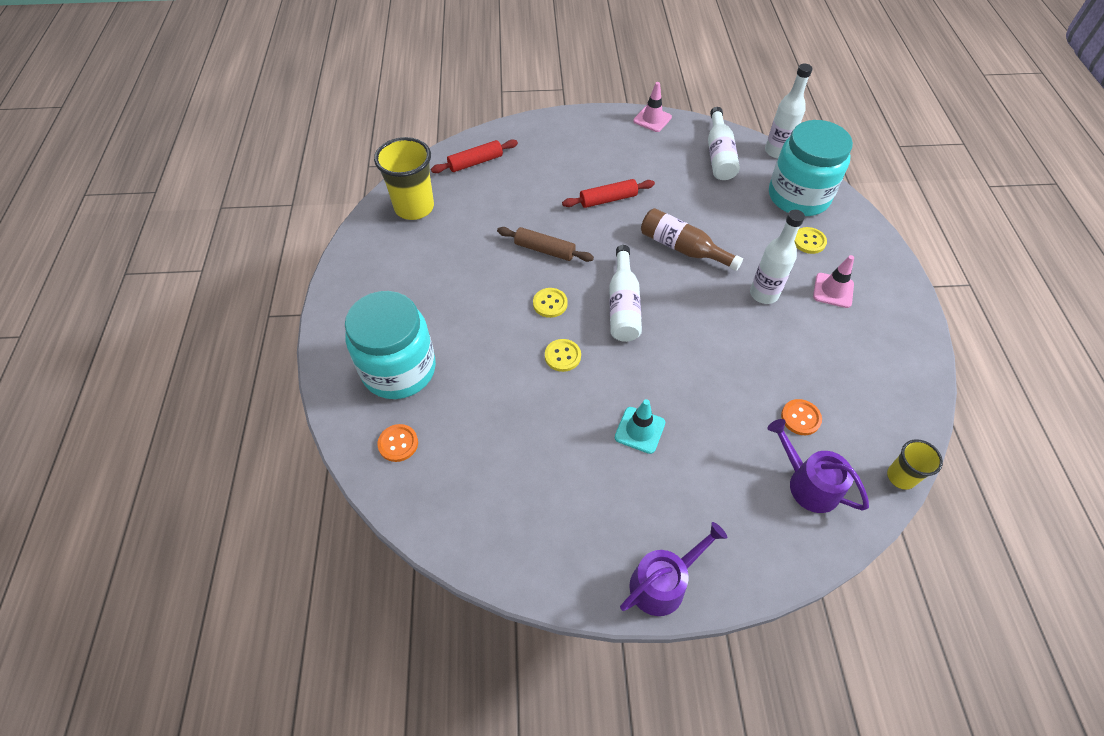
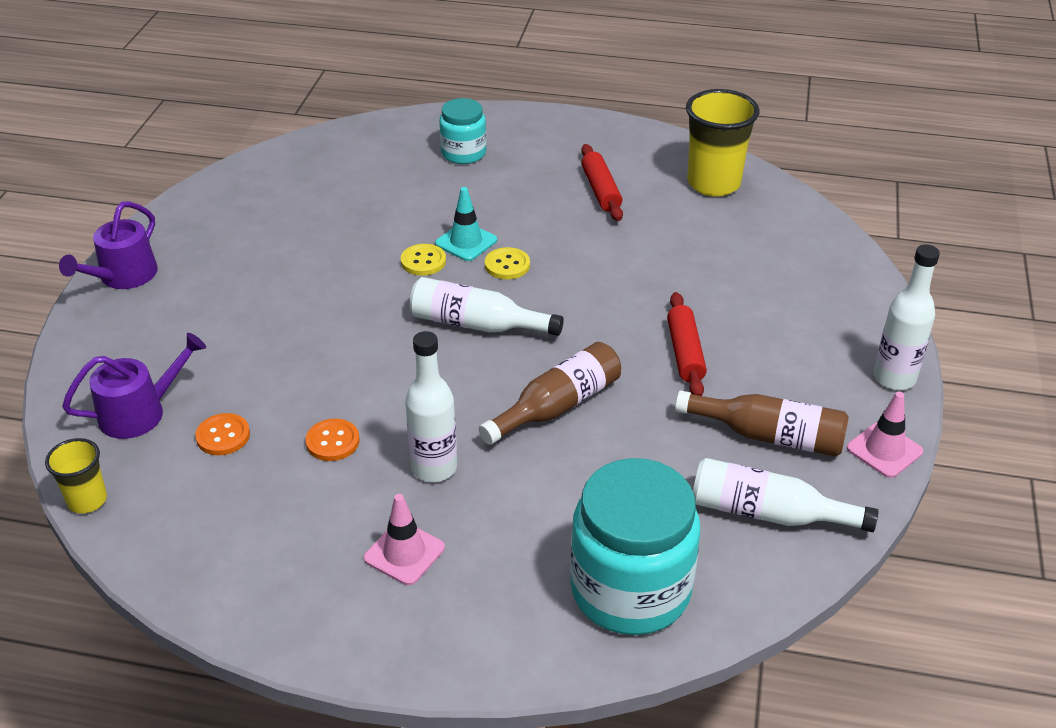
camera: 105 degrees right, 15 degrees down
turquoise jar [345,291,436,399] -> turquoise jar [439,98,487,164], size x0.55
orange button [377,424,418,462] -> orange button moved to [306,419,359,461]
red rolling pin [431,139,518,173] -> red rolling pin moved to [581,144,623,221]
brown rolling pin [497,227,594,262] -> none
turquoise traffic cone [615,399,665,454] -> turquoise traffic cone moved to [435,187,497,261]
purple watering can [620,522,727,616] -> purple watering can turned 45 degrees clockwise [59,201,158,289]
white bottle [765,64,813,158] -> white bottle moved to [874,245,940,390]
yellow button [795,227,827,254] -> none
none -> brown bottle [675,390,849,457]

